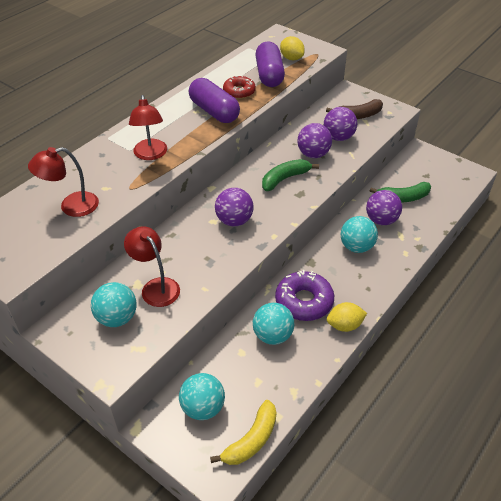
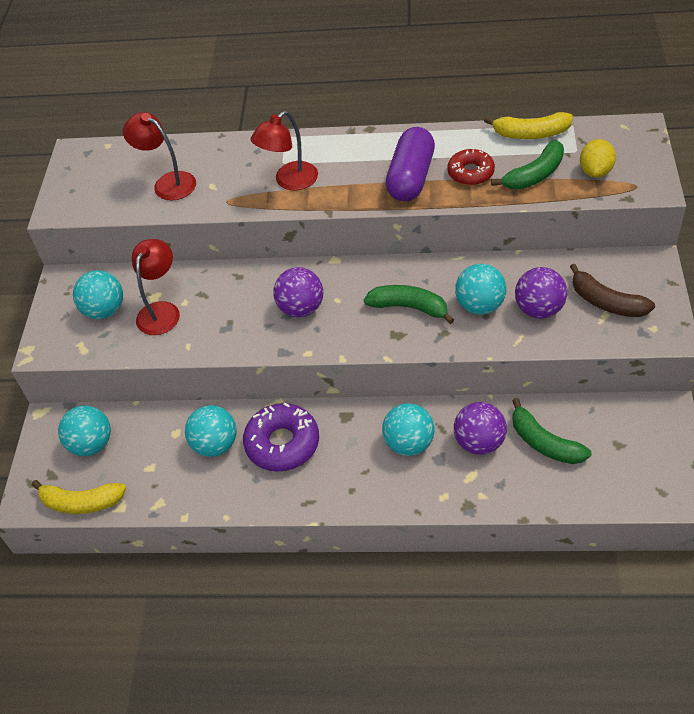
camera: 60 degrees right, 5 degrees up
purple capsule [255,41,285,87] -> green banana [491,140,564,190]
purple ball [297,123,332,158] -> turquoise ball [455,264,506,315]
yellow lemon [327,302,367,332] -> none
none -> yellow banana [484,112,573,139]

